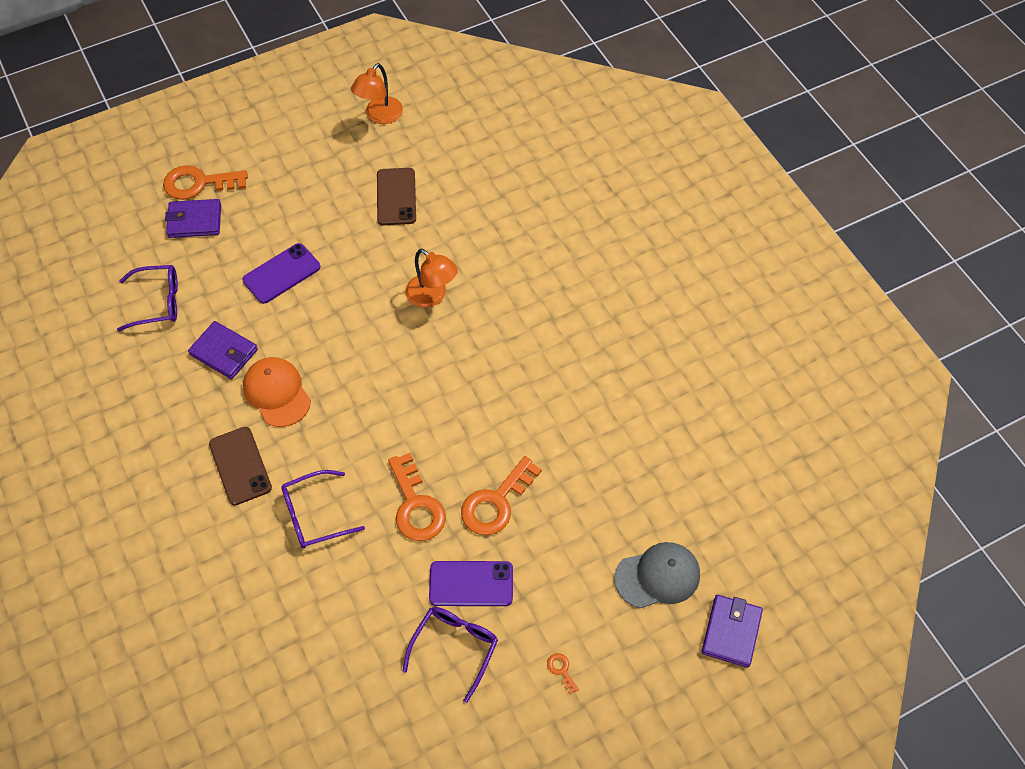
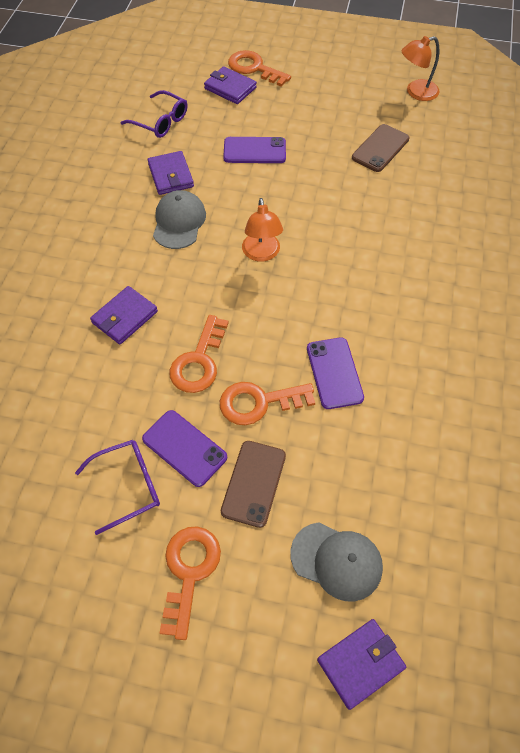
camera: 40 degrees right, 0 degrees up
brown phone [209,427,272,505] -> brown phone moved to [221,441,286,528]
orange cap [243,357,311,427] -> grey cap [153,190,206,249]
purple glasses [281,470,365,548] -> purple wallet [90,286,158,344]
orange lamp [405,249,458,308] -> orange lamp moved to [242,198,283,262]
orange key [547,653,579,694] -> orange key [160,526,221,640], size x2.40
none -> purple phone [307,337,364,409]

